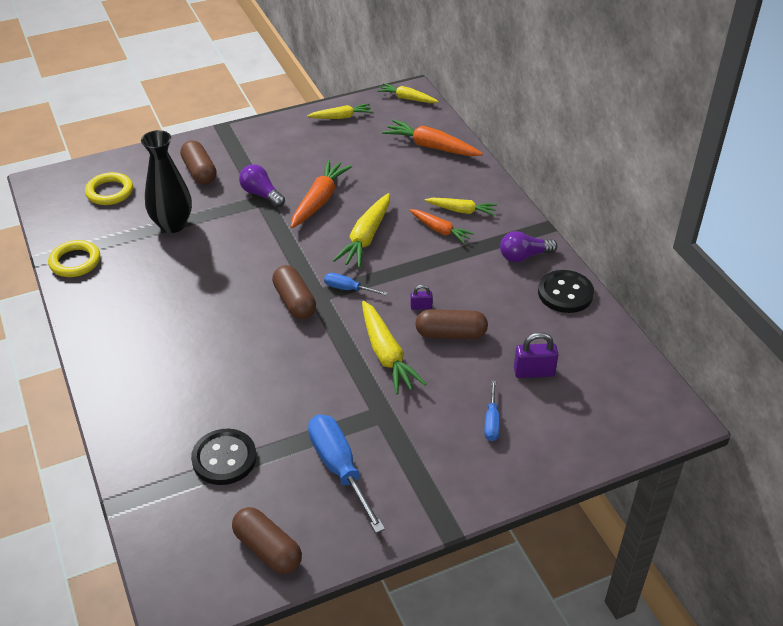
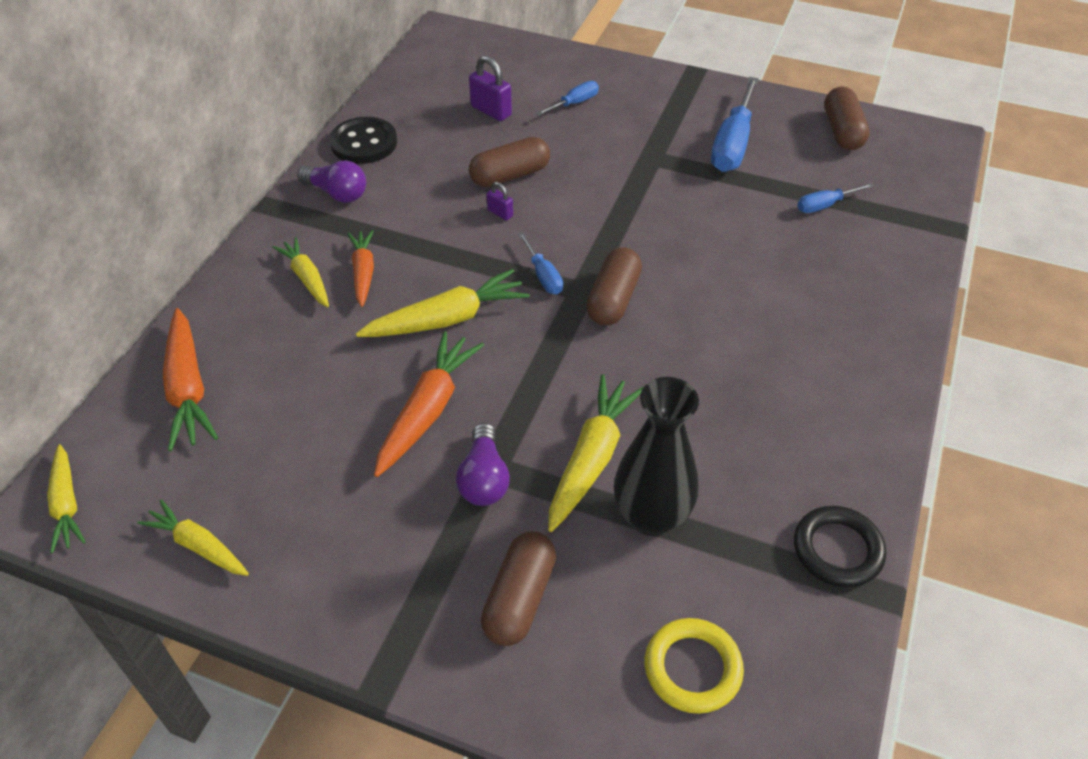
camera: 135 degrees left, 5 degrees up
yellow ring [48,240,100,277] -> black ring [794,506,886,587]
black button [191,429,257,485] -> blue screwdriver [797,183,874,213]
orange carrot [291,160,352,228] -> orange carrot turned 135 degrees clockwise [374,331,484,477]
yellow carrot [362,301,427,395] -> yellow carrot moved to [548,375,643,532]
brown capsule [415,309,488,339] -> brown capsule turned 75 degrees counterclockwise [469,137,550,187]

